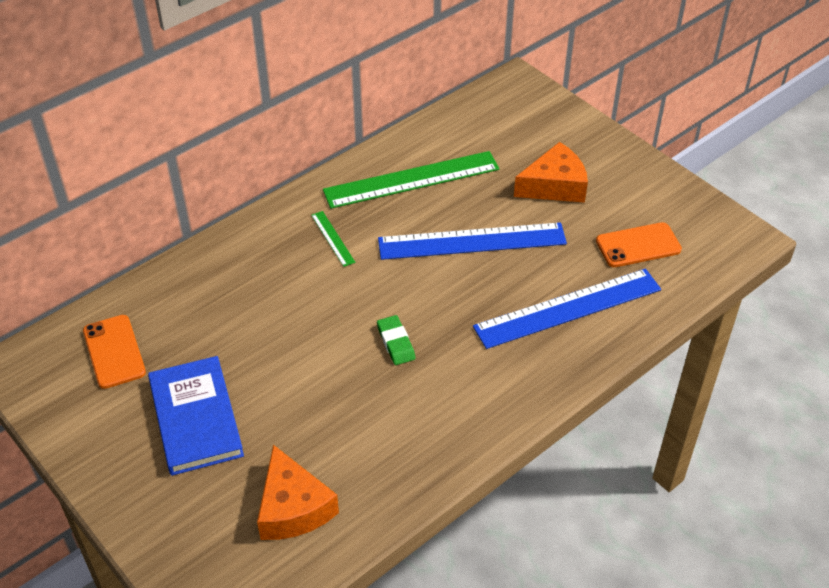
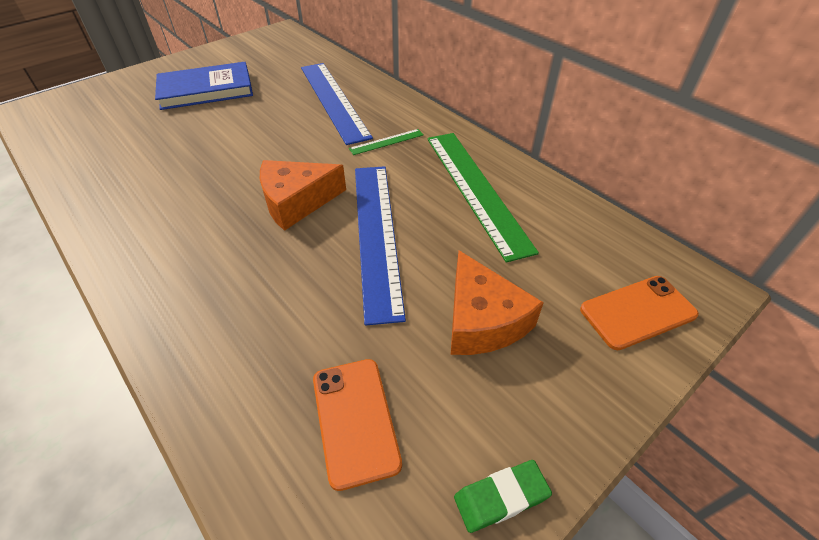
camera: 90 degrees right, 0 degrees up
orange phone [83,315,146,389] -> orange phone moved to [580,276,699,350]
orange cheese [257,445,339,540] -> orange cheese moved to [260,160,346,231]
green eraser [377,315,415,365] -> green eraser moved to [454,460,552,533]
blue ruler [473,269,661,349] -> blue ruler moved to [301,63,373,145]

